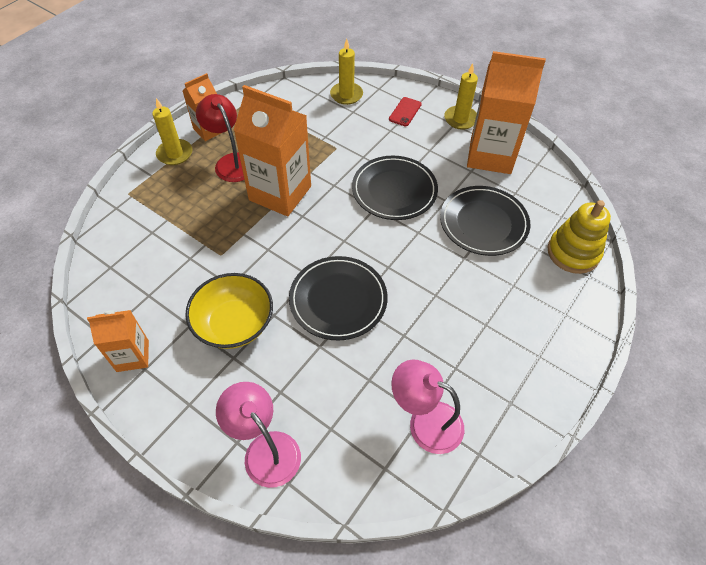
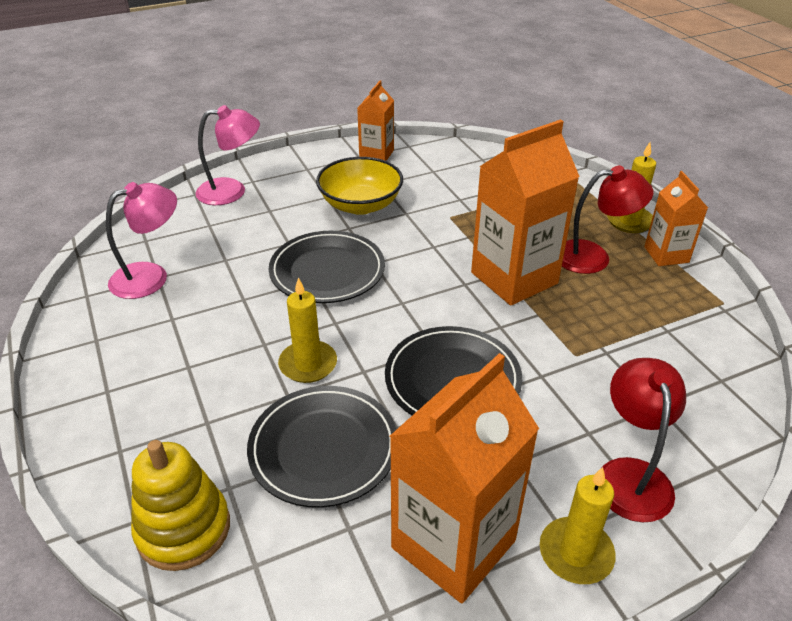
camera: 120 degrees right, 15 degrees down
yellow candle [330,39,363,105] -> yellow candle moved to [278,277,337,383]
red phone [389,97,422,126] -> red lamp [602,358,686,522]

